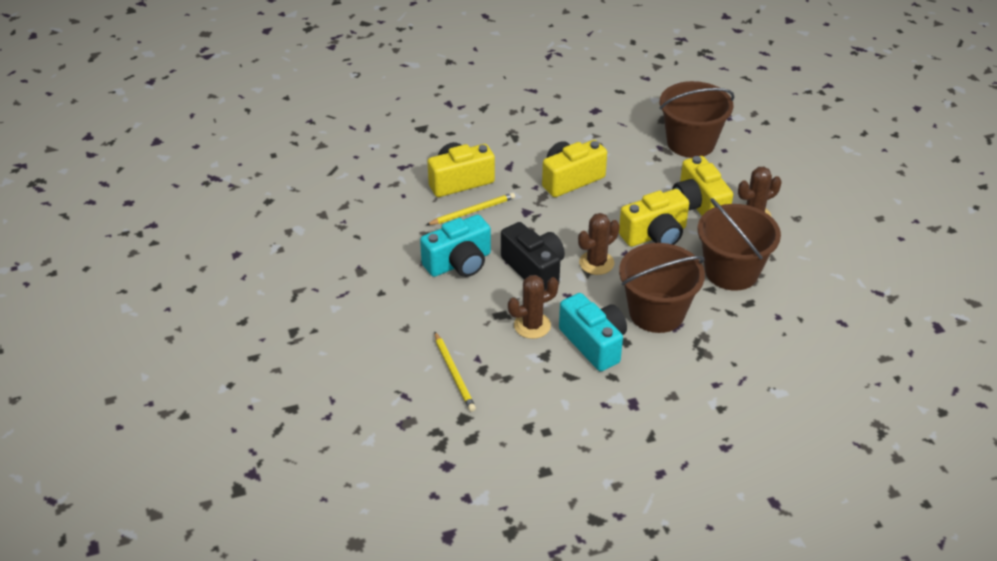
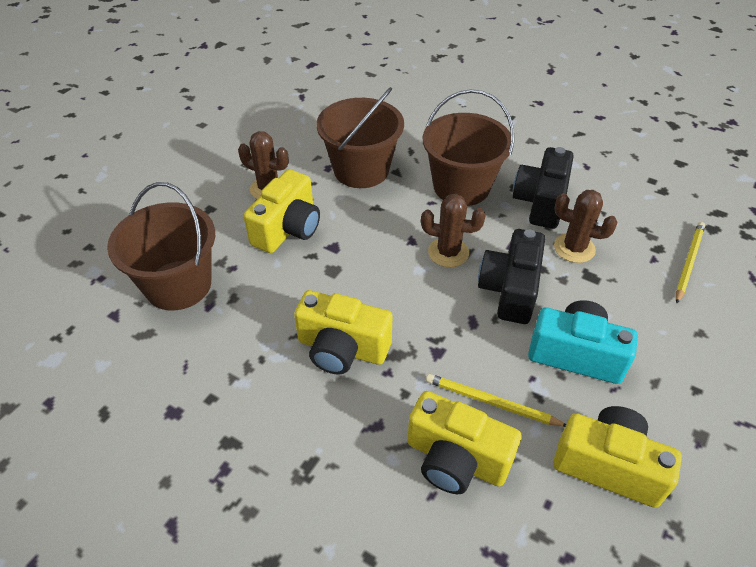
camera: 130 degrees left, 5 degrees up
turquoise camera [559,293,627,371] -> black camera [513,147,574,229]
yellow camera [619,189,689,247] -> yellow camera moved to [553,406,682,508]

